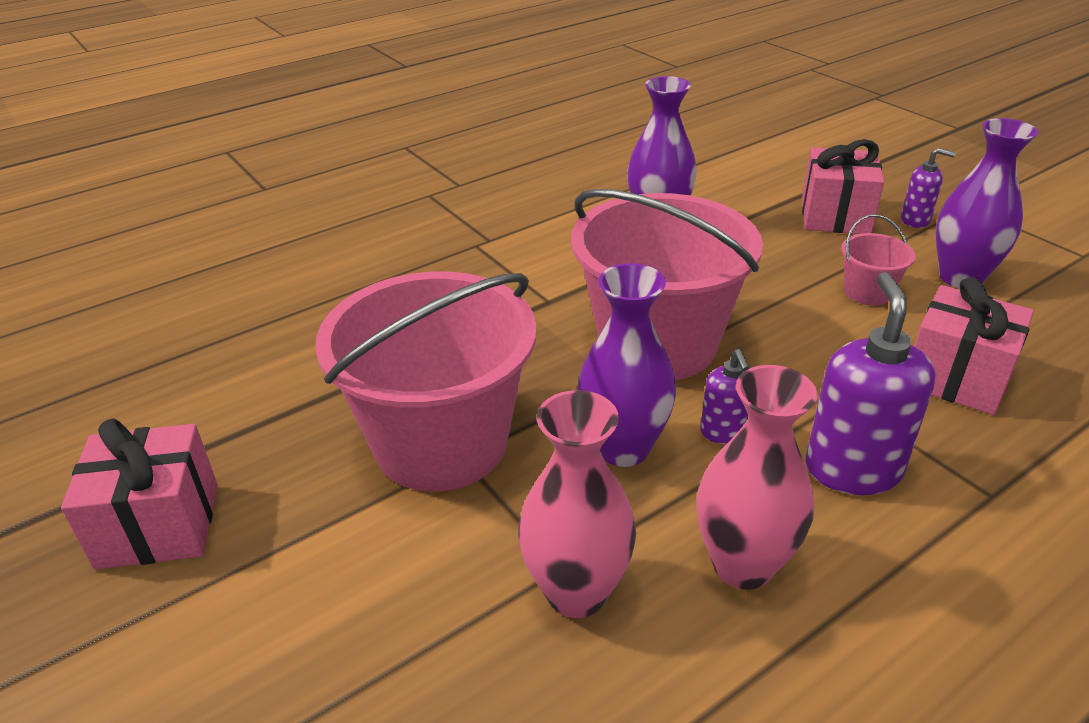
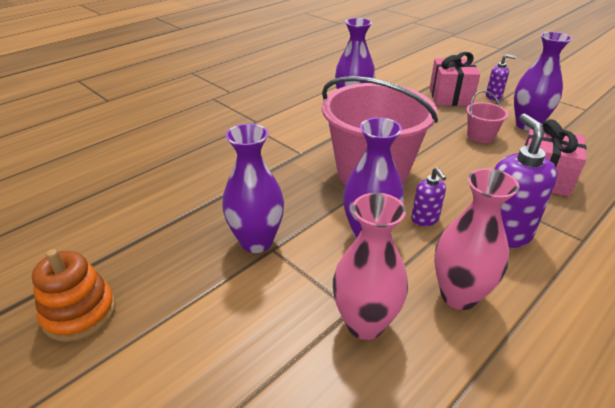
camera: 10 degrees left, 0 degrees up
pink gift [61,419,218,570] -> orange stacking toy [32,249,116,342]
pink bucket [315,272,537,491] -> purple vase [222,124,284,253]

